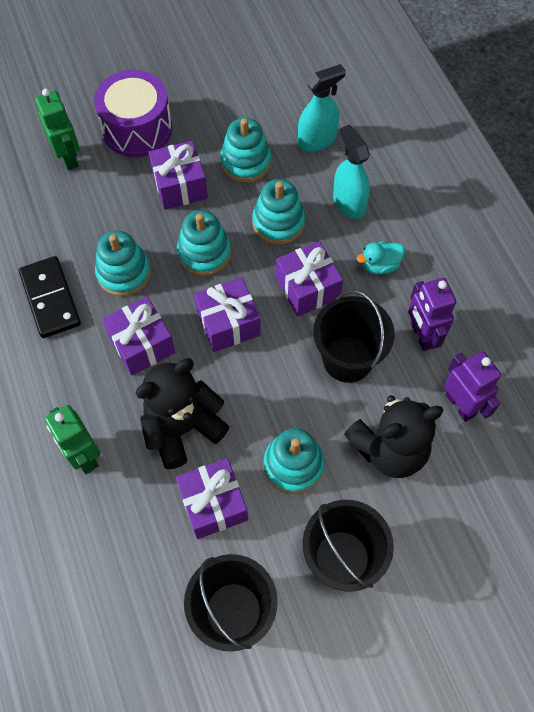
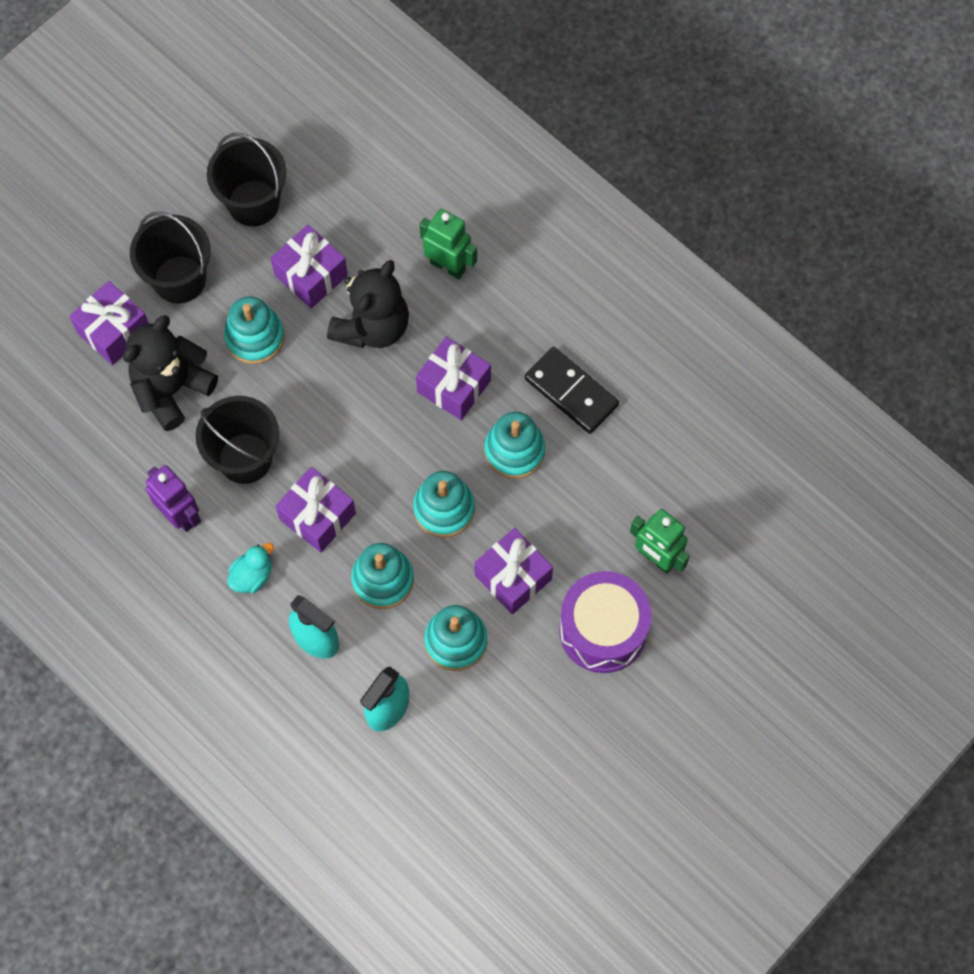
camera: 155 degrees right, 5 degrees up
purple gift [194,277,261,352] -> purple gift moved to [69,281,149,365]
purple robot [444,351,501,422] -> none

